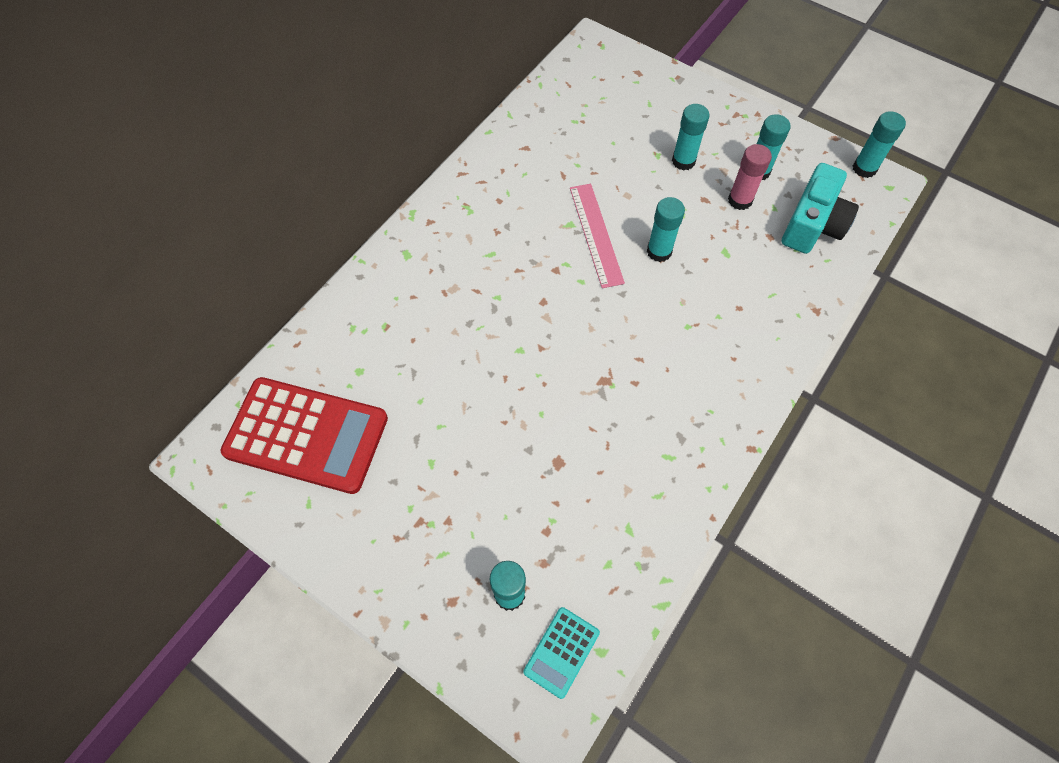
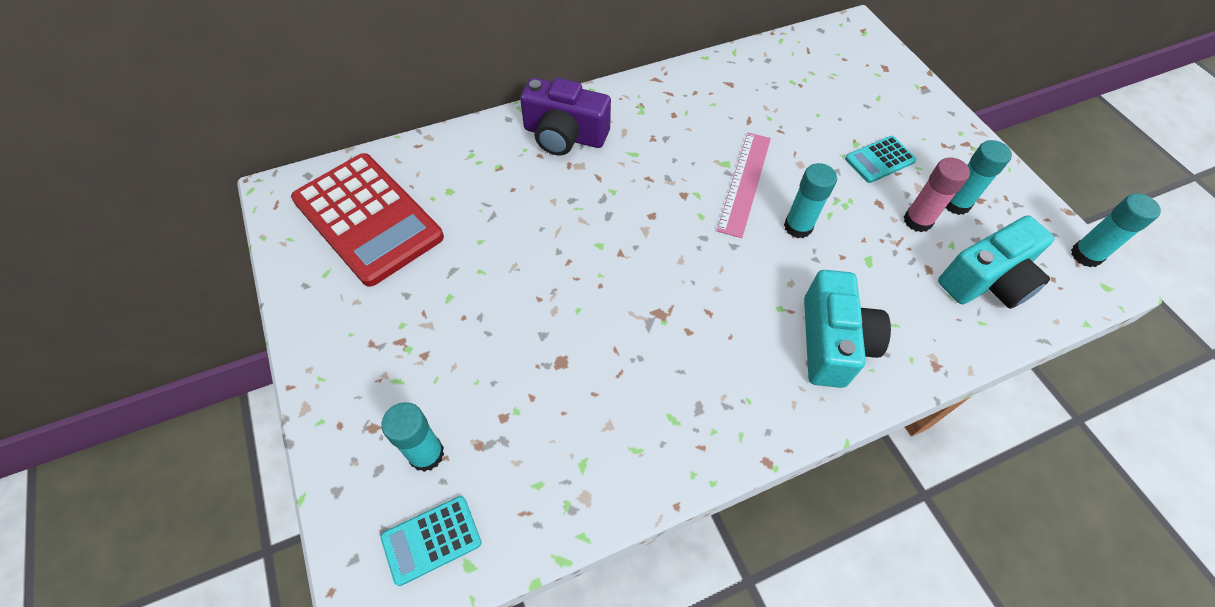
camera: 30 degrees right, 5 degrees down
turquoise glue stick [672,104,709,170] -> turquoise calculator [845,136,917,183]
none -> purple camera [520,78,611,156]
none -> turquoise camera [804,270,891,388]

